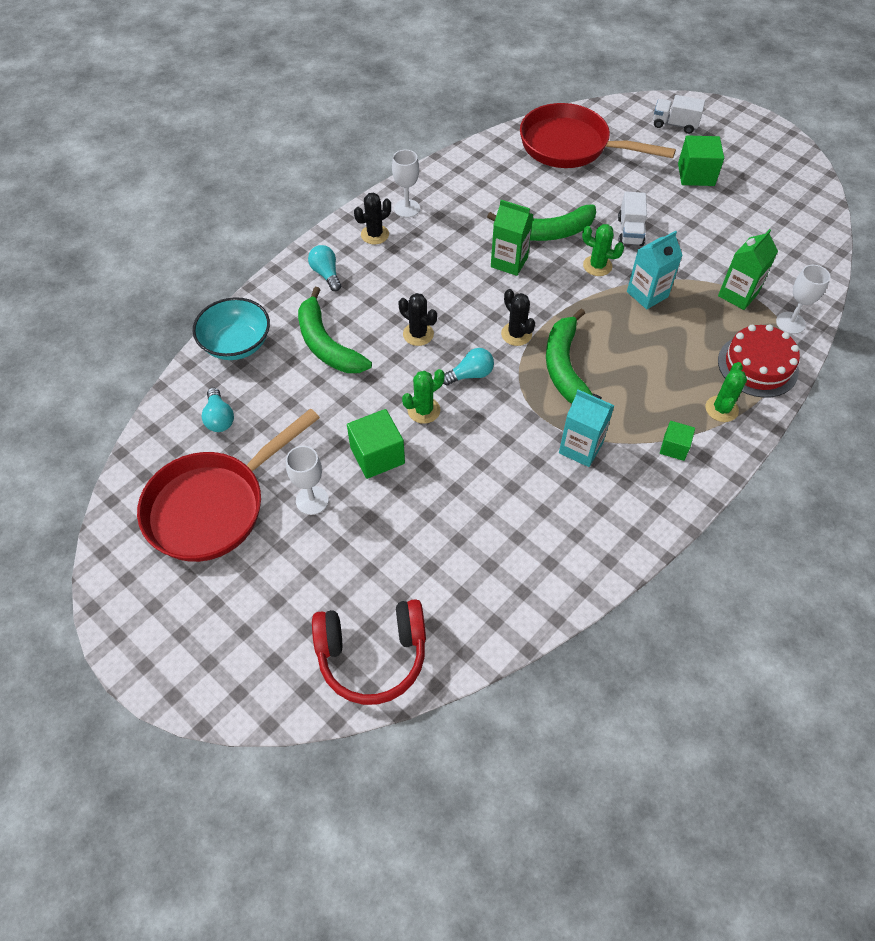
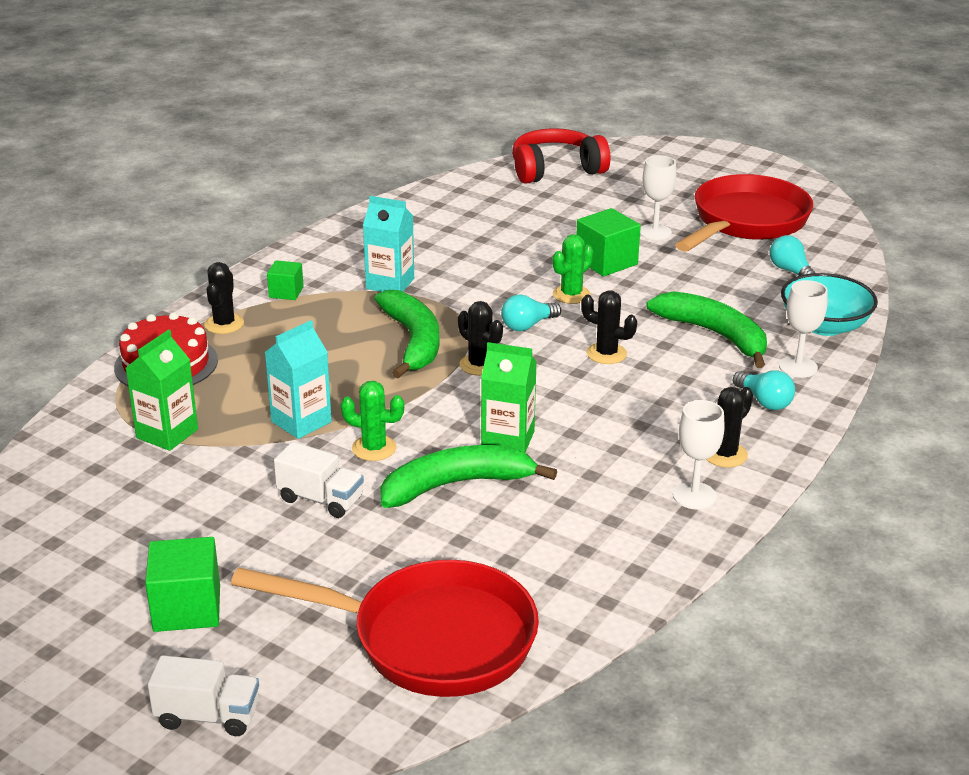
camera: 170 degrees right, 25 degrees down
white truck [618,192,647,246] -> white truck turned 120 degrees clockwise [274,442,364,518]
green cactus [706,362,747,422] -> black cactus [204,262,244,334]
white goblet [776,265,830,334] -> white goblet moved to [779,280,828,378]

